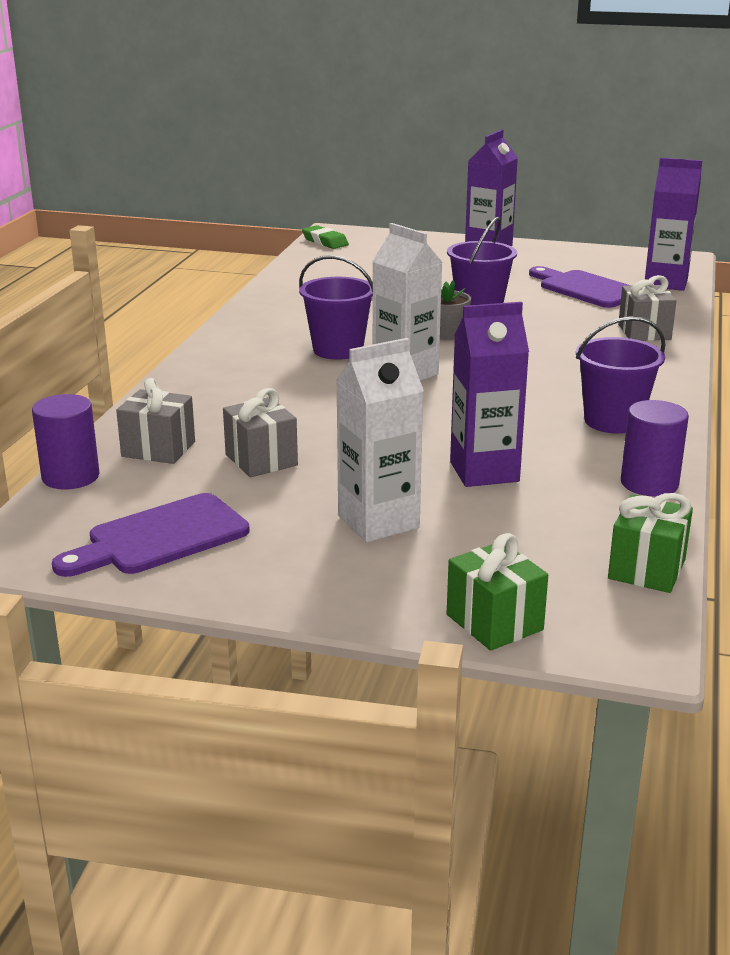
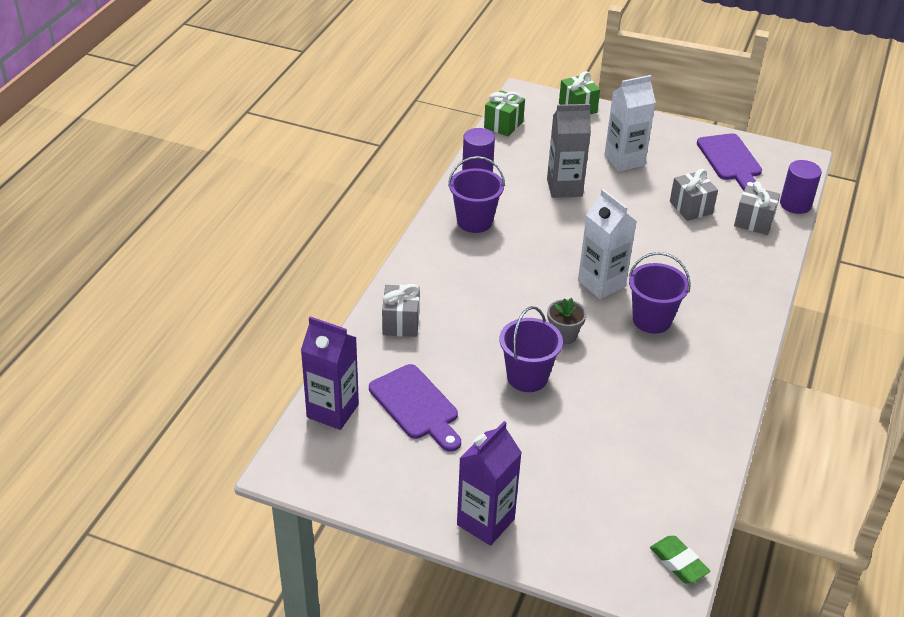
camera: 175 degrees left, 15 degrees up
purple cutting board [52,493,250,577] -> purple cutting board turned 105 degrees clockwise [697,133,762,190]
purple carton [450,302,529,487] -> grey carton [547,104,591,198]

